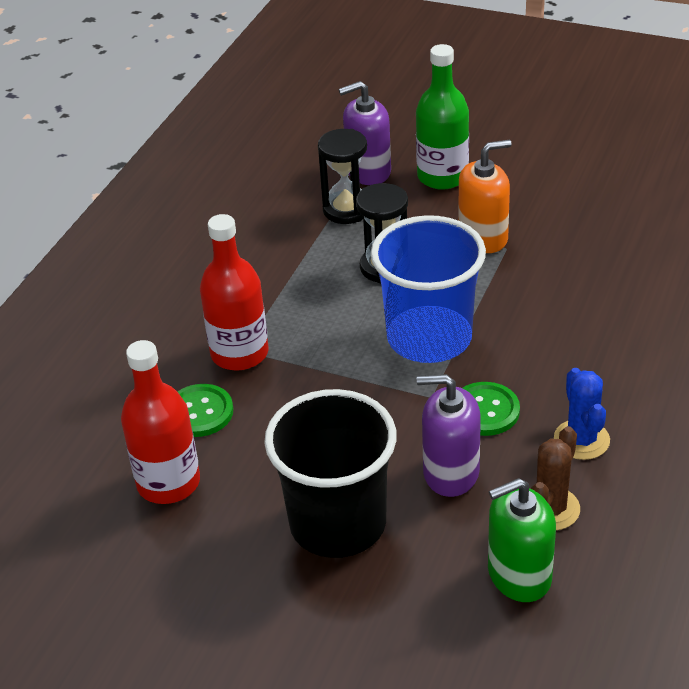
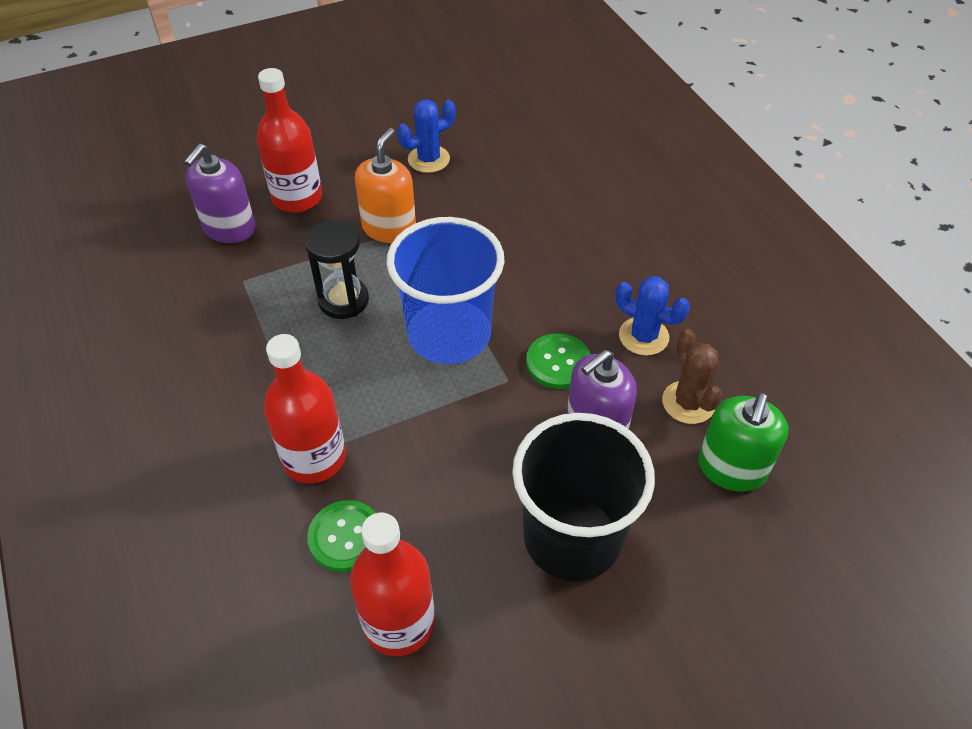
camera: 50 degrees left, 10 degrees up
black hourglass [318,129,367,224] -> none
green bottle [416,44,469,190] -> red bottle [257,68,322,213]
none -> blue cactus [397,99,456,173]

